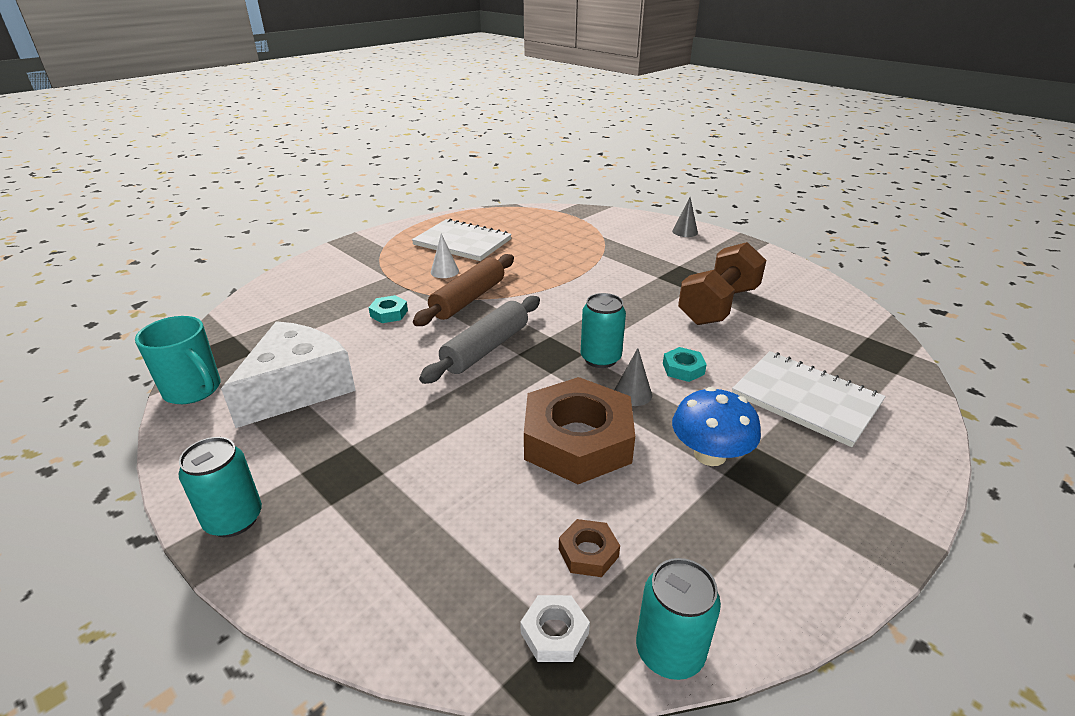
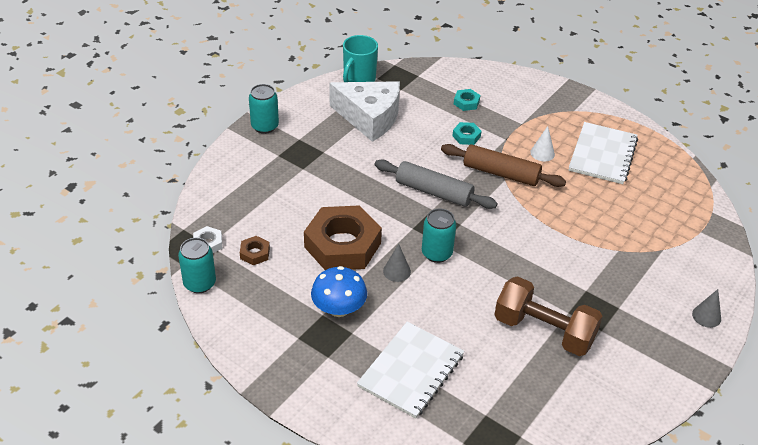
camera: 80 degrees right, 10 degrees up
turquoise nut [663,347,707,382] -> turquoise nut moved to [454,89,480,111]

